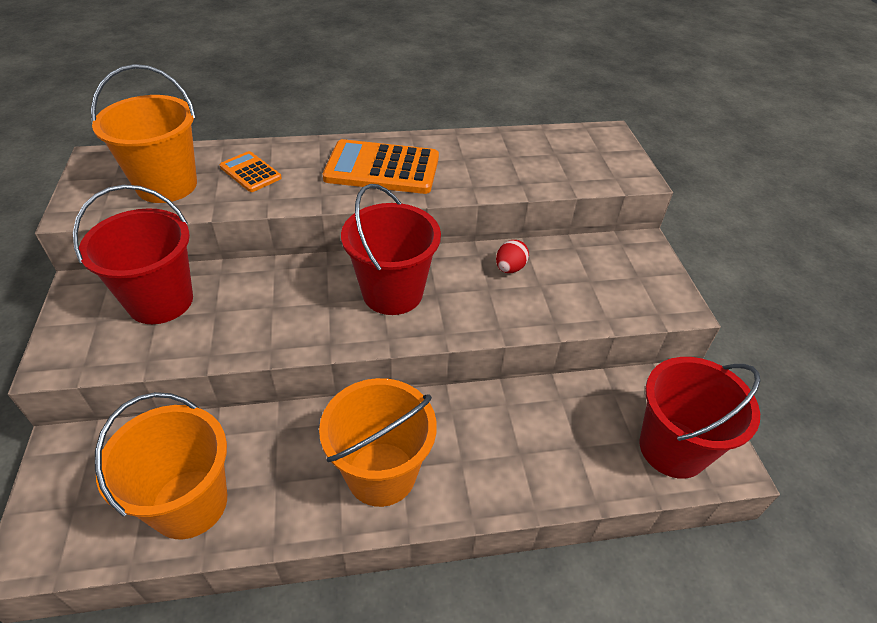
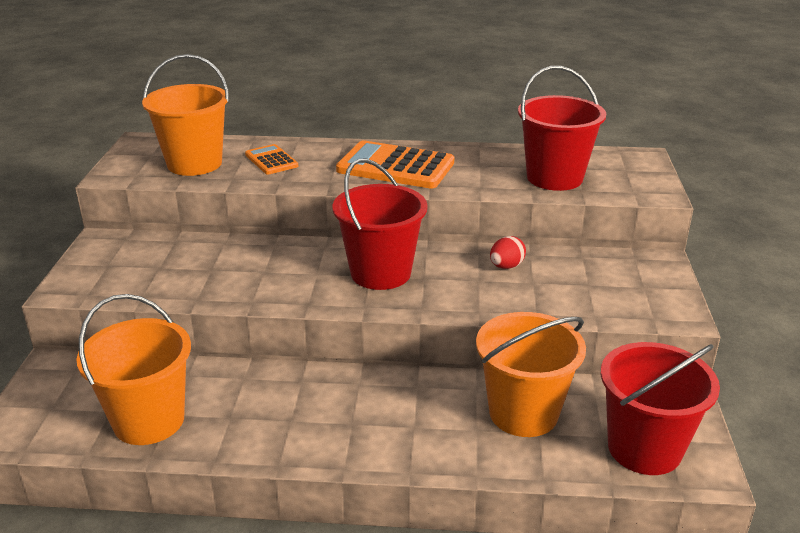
camera: 15 degrees right, 15 degrees down
red bucket [73,185,193,324] -> red bucket moved to [518,66,606,191]
orange bucket [319,378,437,507] -> orange bucket moved to [476,312,586,437]

